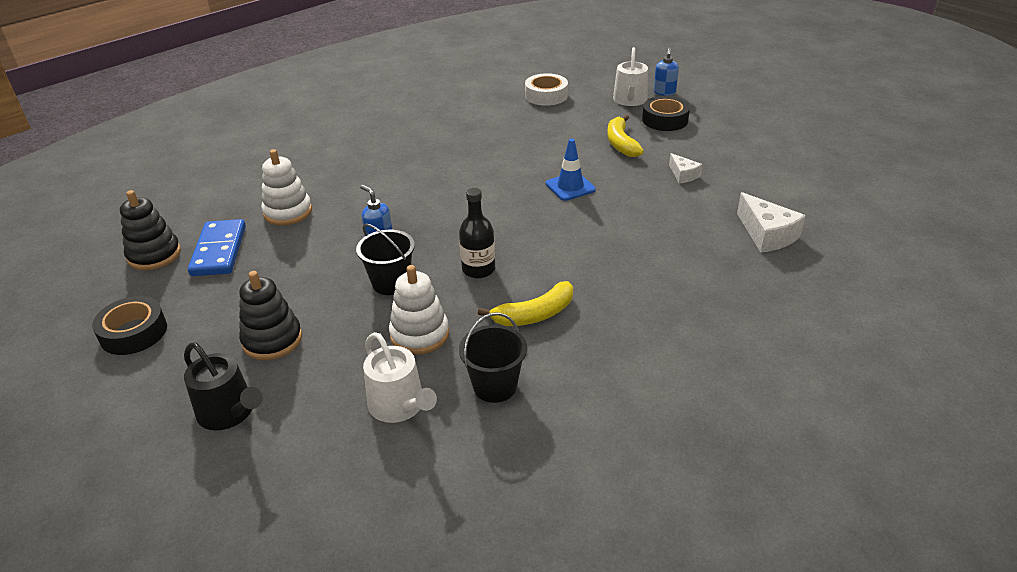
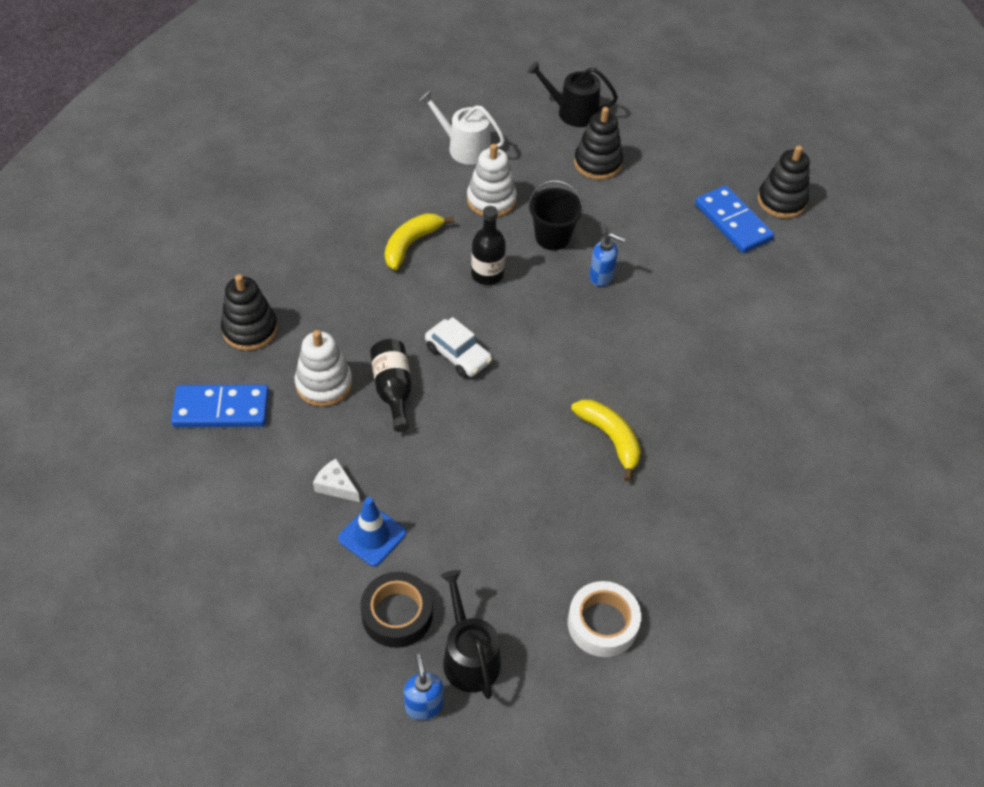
camera: 150 degrees right, 15 degrees up
black tape [92,296,167,355] -> none
white stacking toy [261,149,312,225] -> white stacking toy moved to [295,330,352,407]
black bucket [459,312,527,403] -> none
blue traffic cone [546,139,596,201] -> blue traffic cone moved to [338,497,406,566]
yellow banana [607,115,644,157] -> yellow banana moved to [571,399,641,482]
white watering can [613,47,648,106] -> black watering can [441,570,501,699]
white cheese [737,192,806,253] -> blue domino [171,385,269,427]
none -> black stacking toy [221,274,278,351]
none -> black bottle [370,339,412,432]
none -> white car [425,317,492,378]

